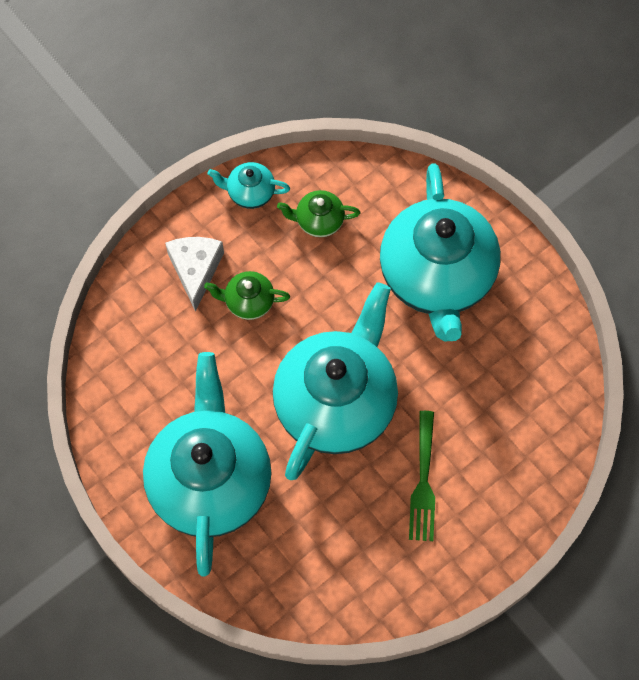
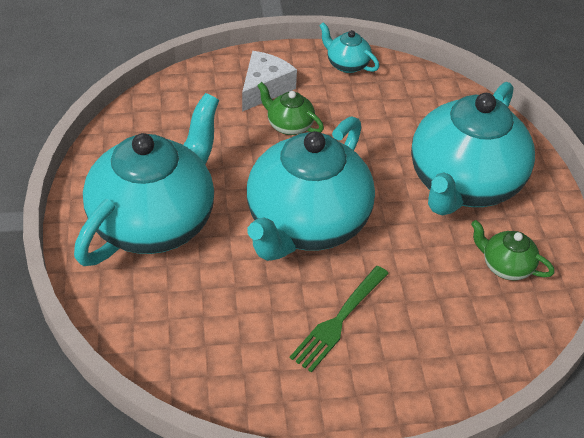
camera: 30 degrees right, 20 degrees down
turquoise teapot [273,282,398,480] -> turquoise teapot turned 150 degrees clockwise [247,116,375,261]
green teapot [277,190,360,237] -> green teapot moved to [471,220,555,280]

